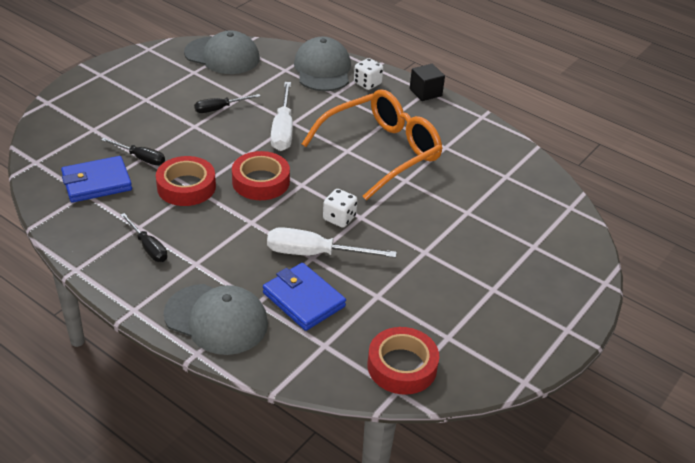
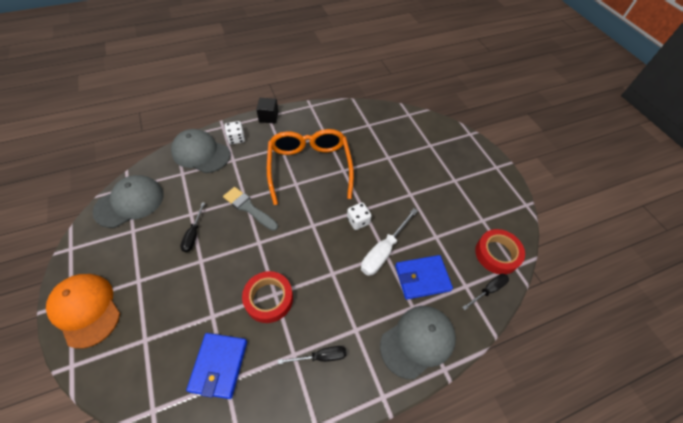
camera: 60 degrees left, 15 degrees up
black screwdriver [101,138,165,165] -> black screwdriver moved to [462,274,509,310]
red tape [232,151,290,200] -> none
white screwdriver [271,82,293,151] -> grey brush [223,187,278,231]
none -> orange cap [46,274,120,349]

